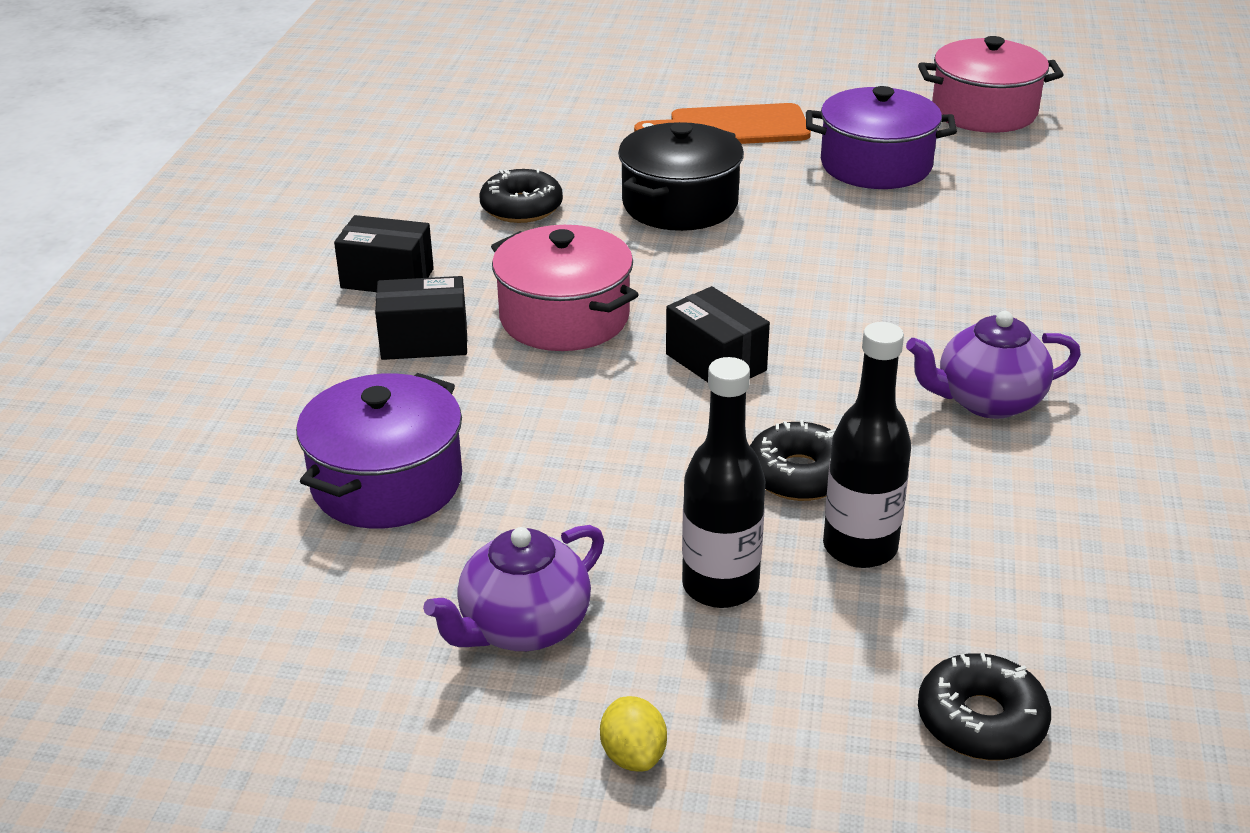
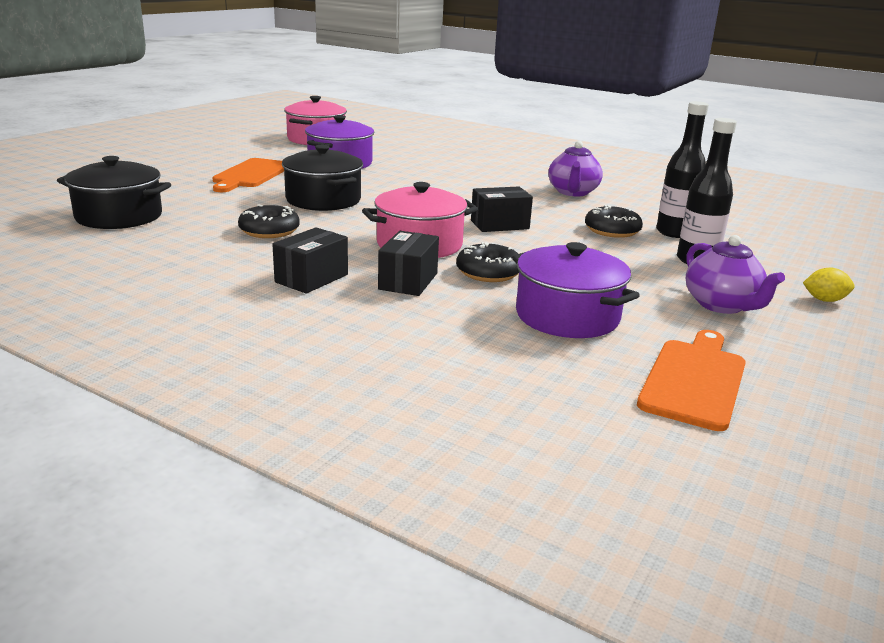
camera: 70 degrees left, 10 degrees down
black donut [918,653,1051,761] -> black donut moved to [456,242,519,282]
none -> black pot [57,156,171,229]
none -> orange cutting board [637,330,746,431]

